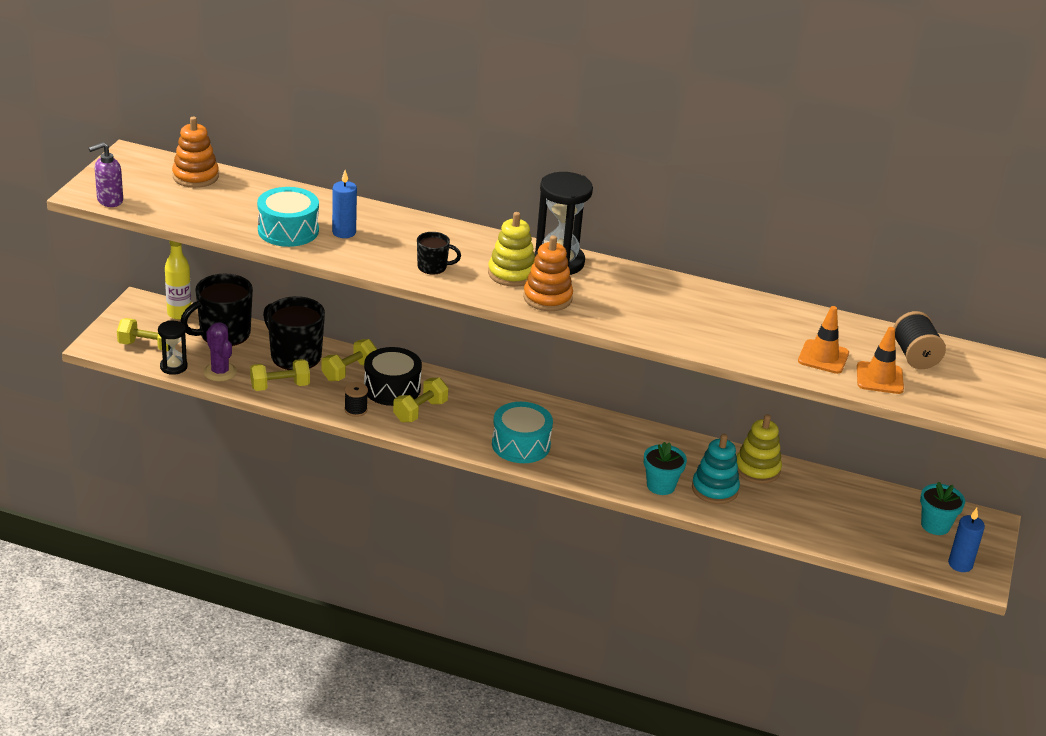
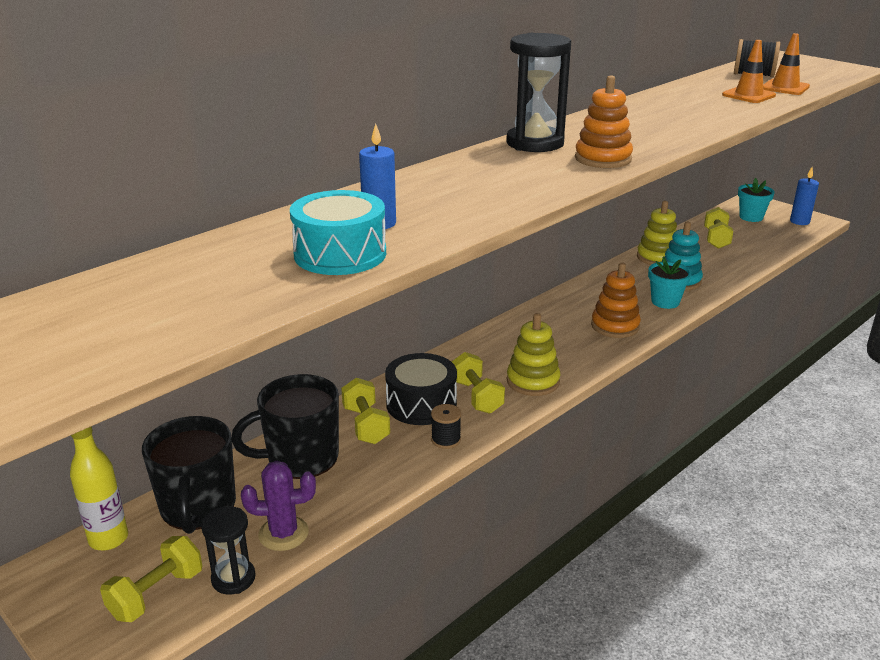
camera: 60 degrees left, 5 degrees down
purple soap dispenser [89,142,123,207] -> none
orange stacking toy [172,117,219,188] -> orange stacking toy moved to [591,263,641,338]
yellow dumbbell [250,359,310,391] -> yellow dumbbell moved to [704,207,733,249]
black mug [417,232,461,274] -> none
yellow stacking toy [488,212,535,287] -> yellow stacking toy moved to [507,313,561,396]
turquoise drum [492,402,553,463] -> none

